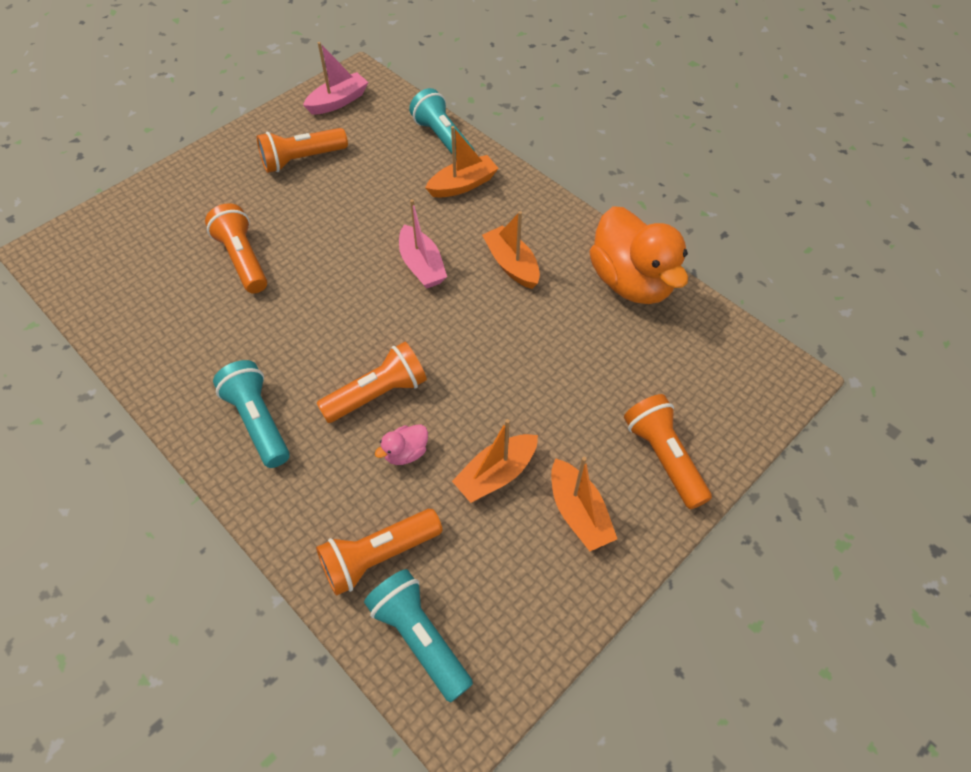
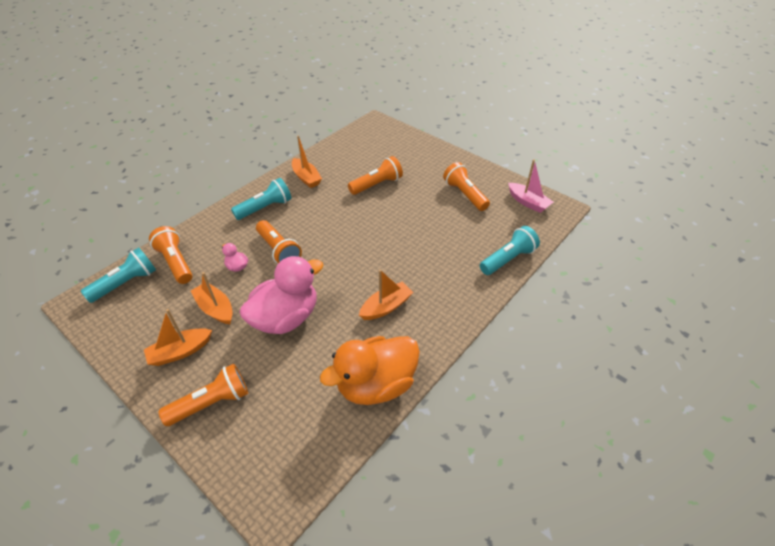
camera: 85 degrees right, 10 degrees down
pink boat [399,199,447,289] -> none
orange boat [425,126,499,198] -> orange boat moved to [292,135,322,188]
none -> pink duck [240,256,324,334]

